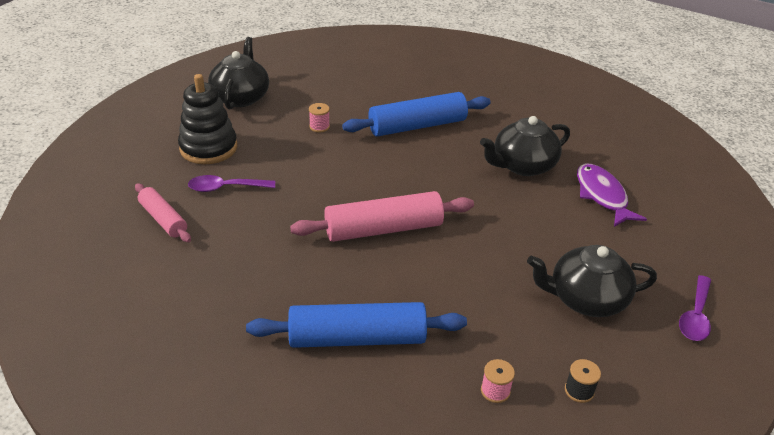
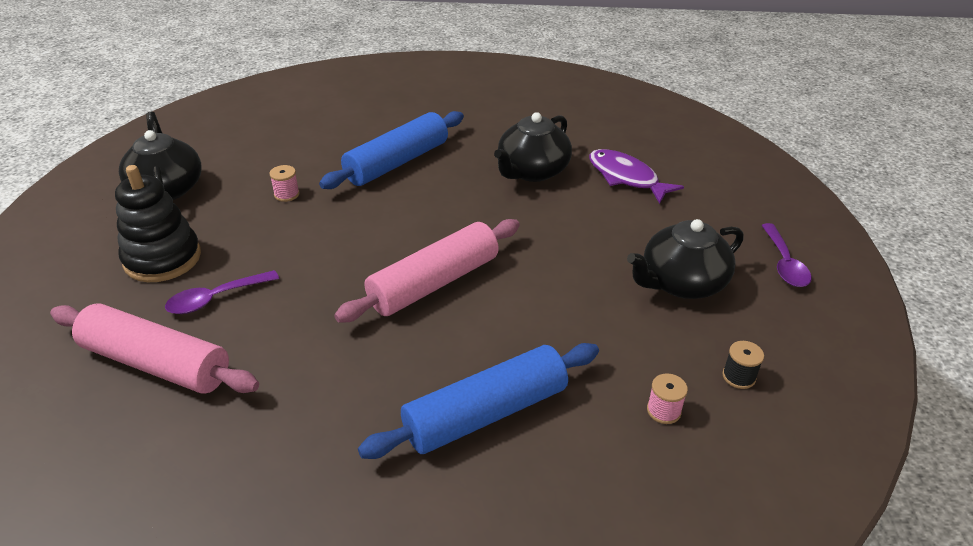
camera: 25 degrees left, 0 degrees up
pink rolling pin [135,183,191,242] -> pink rolling pin [50,303,259,394], size x1.71

